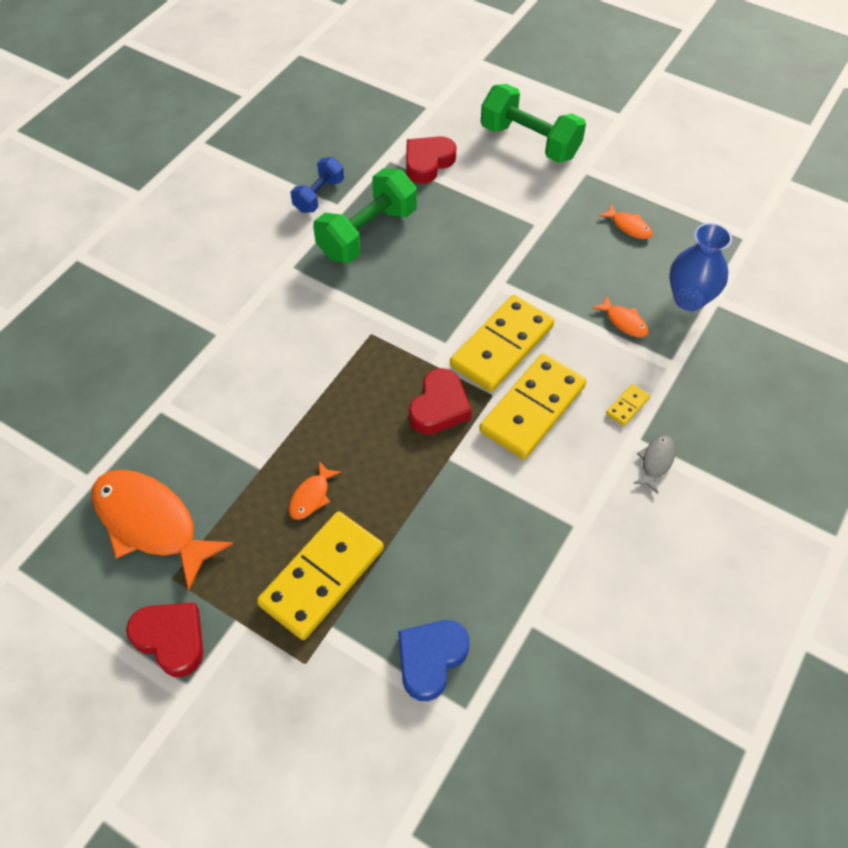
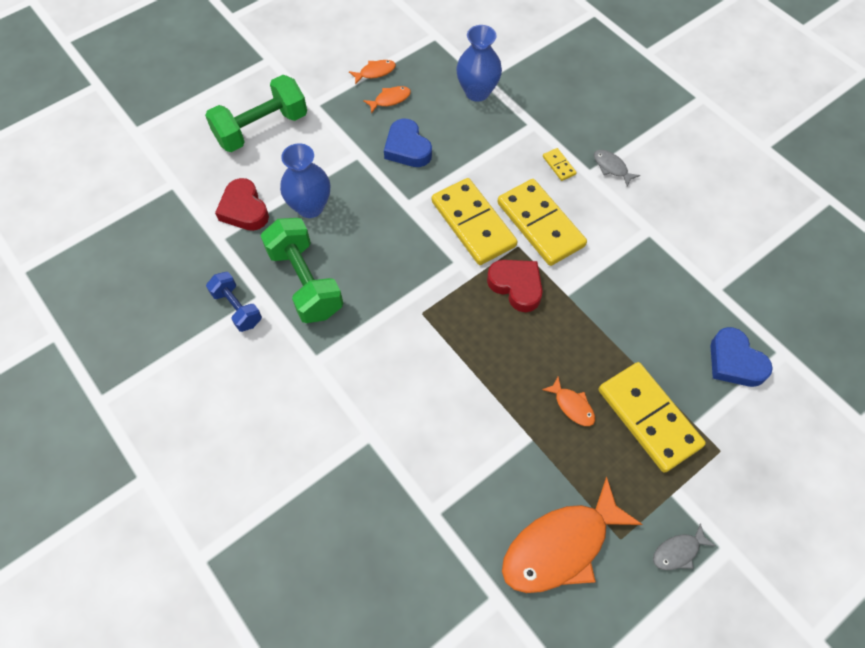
camera: 70 degrees left, 5 degrees up
red heart [126,602,203,677] -> grey fish [653,523,715,570]
orange fish [592,295,649,337] -> orange fish moved to [349,60,396,85]
none -> blue vase [280,143,330,218]
none -> blue heart [384,119,432,167]

